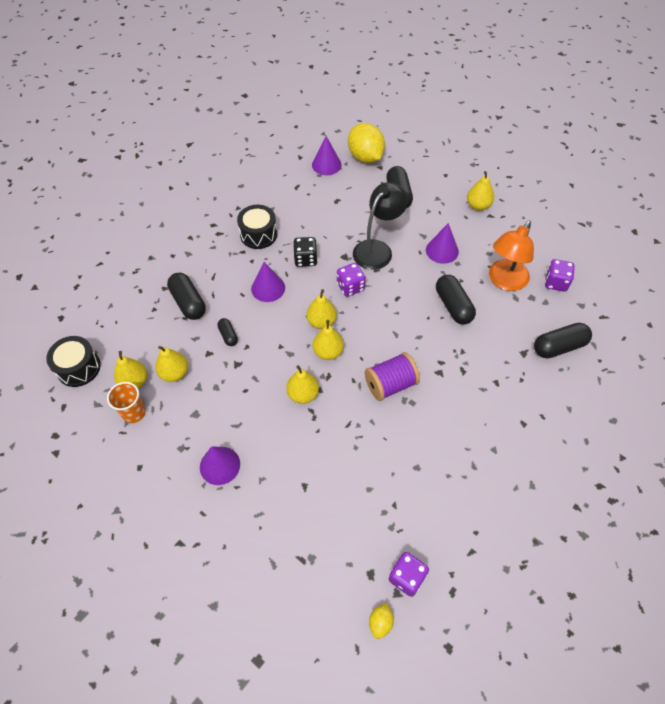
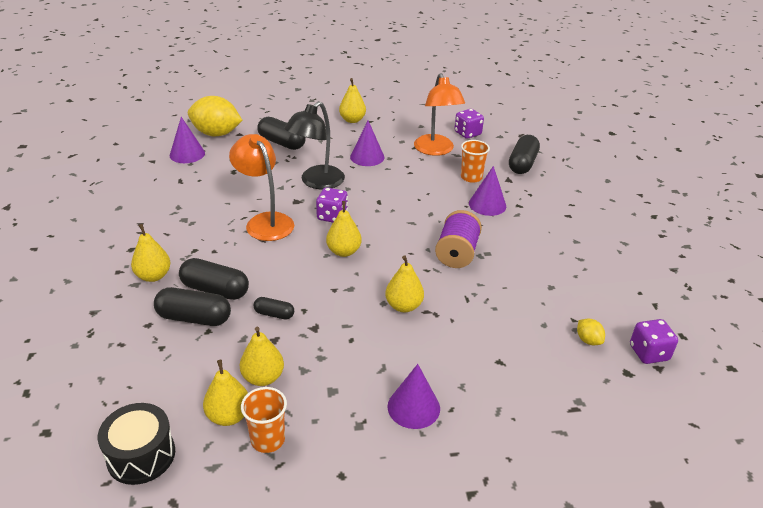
camera: 50 degrees left, 20 degrees down
black drum [237,205,277,249] -> none
purple cone [251,262,285,302] -> purple cone moved to [469,166,506,216]
black dice [293,237,318,267] -> orange lamp [229,134,294,241]
yellow pear [313,320,344,360] -> yellow pear moved to [131,224,171,282]
black lamp [353,182,408,270] -> black lamp turned 135 degrees counterclockwise [284,101,345,189]
yellow lemon [369,603,394,639] -> yellow lemon moved to [577,319,605,345]
black capsule [436,275,476,325] -> black capsule moved to [179,258,249,300]
none -> orange cup [461,140,490,183]

